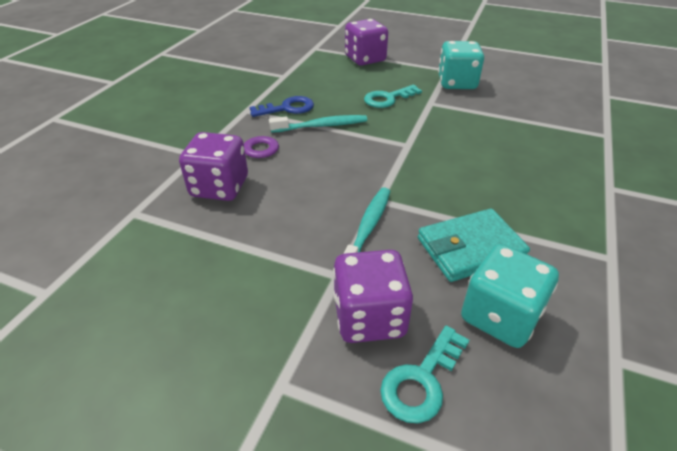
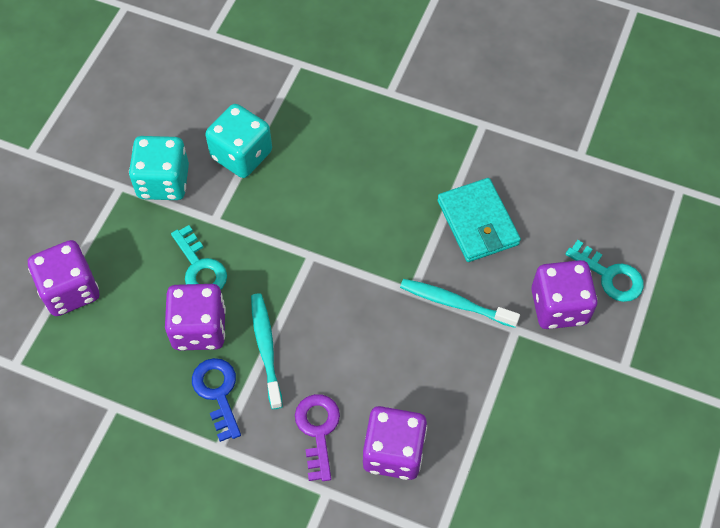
camera: 90 degrees left, 20 degrees up
turquoise dice [461,244,559,348] -> turquoise dice moved to [205,104,272,178]
none -> purple dice [165,284,226,351]

